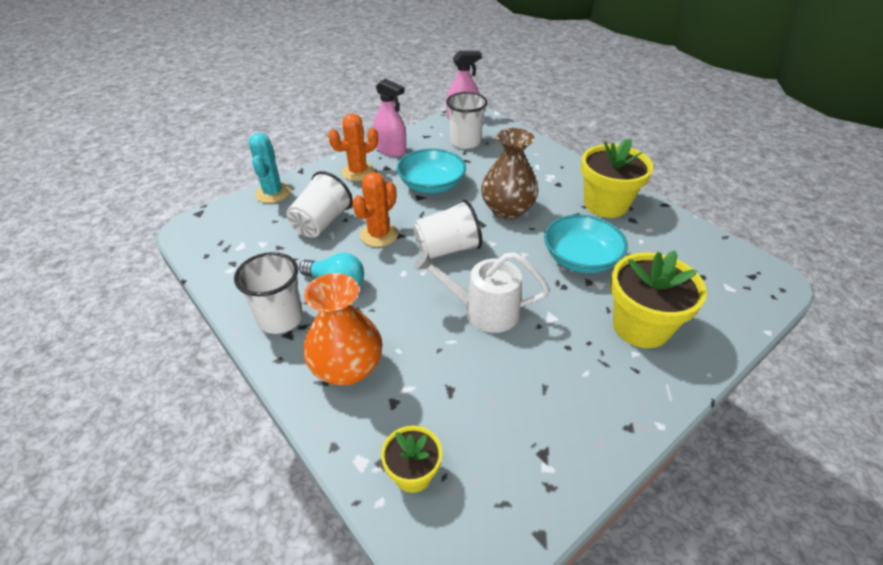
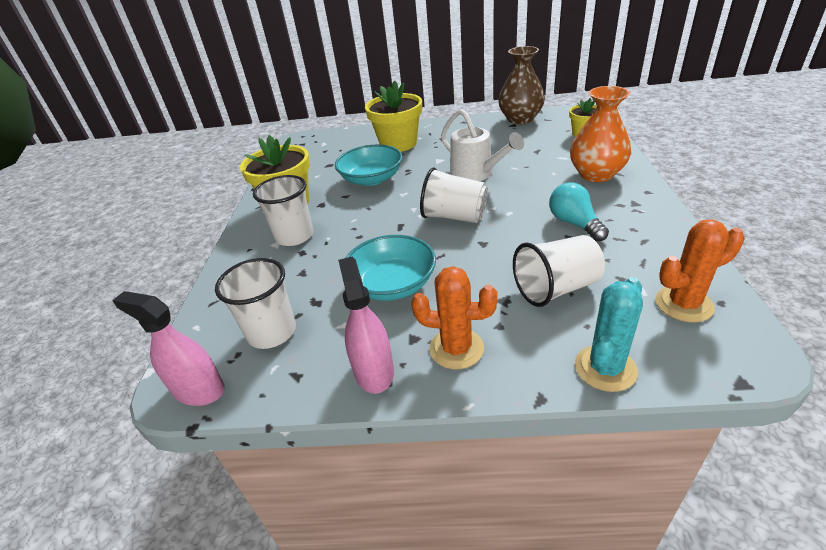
camera: 135 degrees left, 5 degrees down
white cup [234,252,303,334] -> white cup moved to [253,175,313,246]
orange cactus [352,172,398,247] -> orange cactus moved to [656,220,745,322]
brown vase [481,128,539,220] -> brown vase moved to [498,46,545,124]

